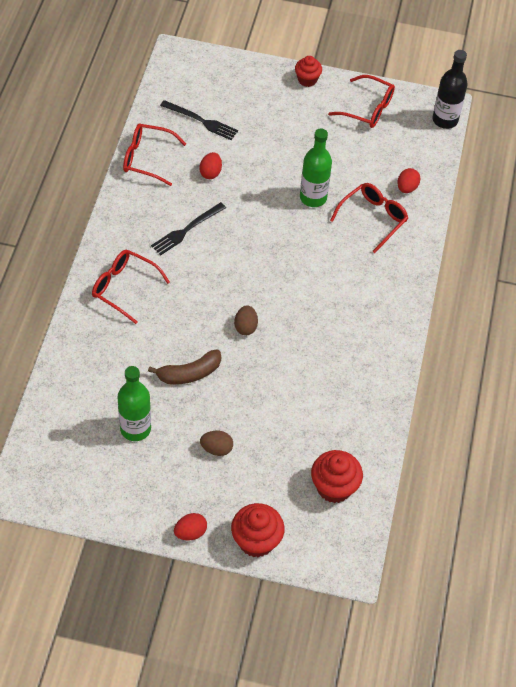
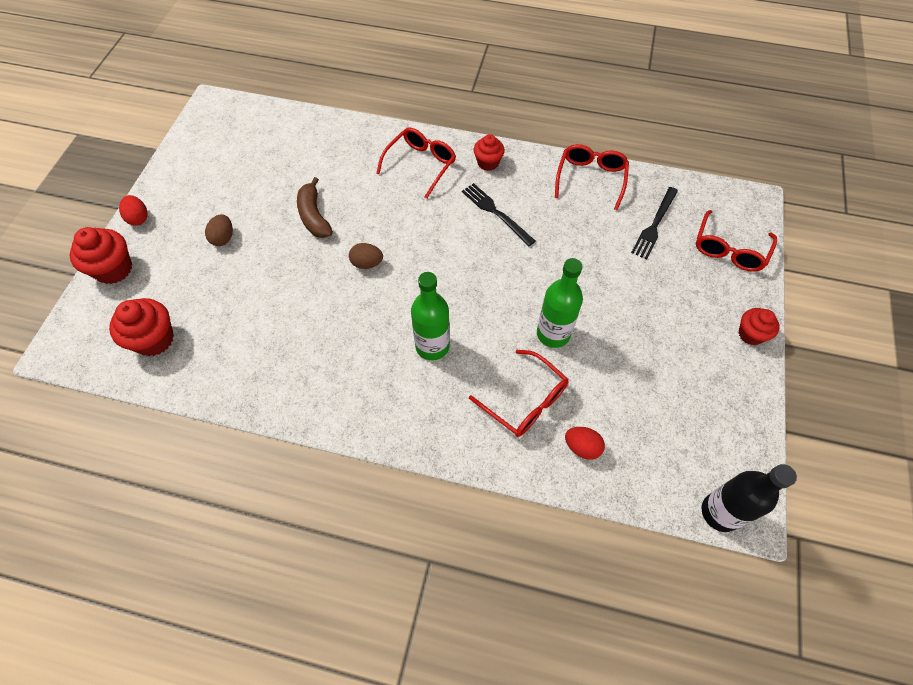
camera: 95 degrees right, 5 degrees up
green bottle [117,366,151,441] -> green bottle moved to [411,272,450,360]
red egg [199,152,222,179] -> none
red glasses [328,75,395,128] -> red glasses moved to [696,210,777,272]
none -> red cupcake [474,134,505,171]

